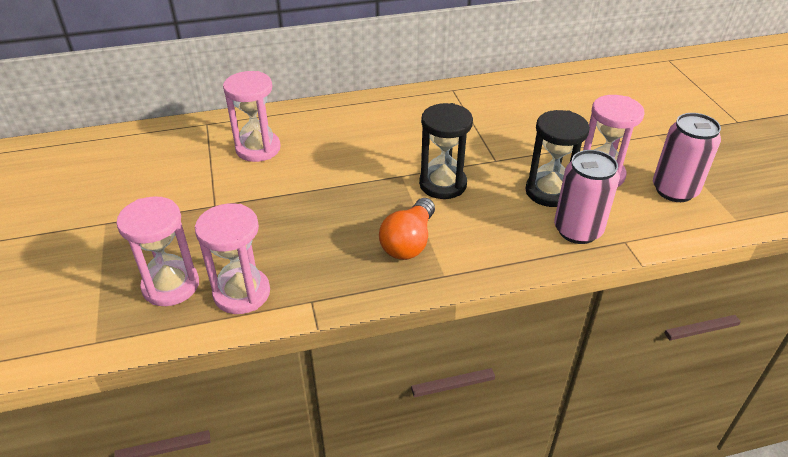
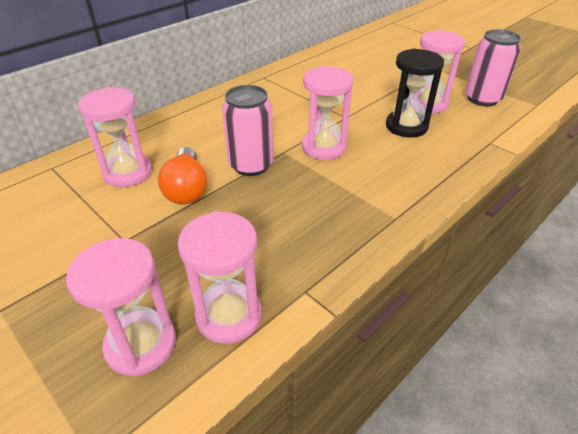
camera: 30 degrees left, 0 degrees up
orange light bulb [379,198,435,260] -> orange light bulb moved to [158,147,207,204]
black hourglass [419,103,473,199] -> pink hourglass [302,66,353,160]
pink can [554,150,619,244] -> pink can moved to [222,85,274,176]

